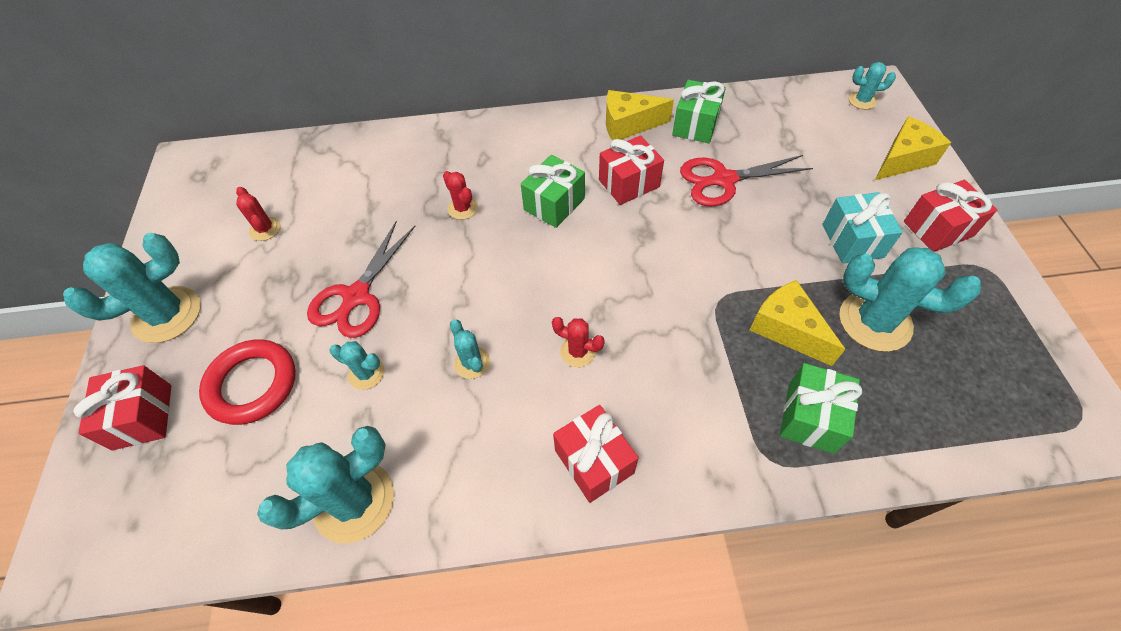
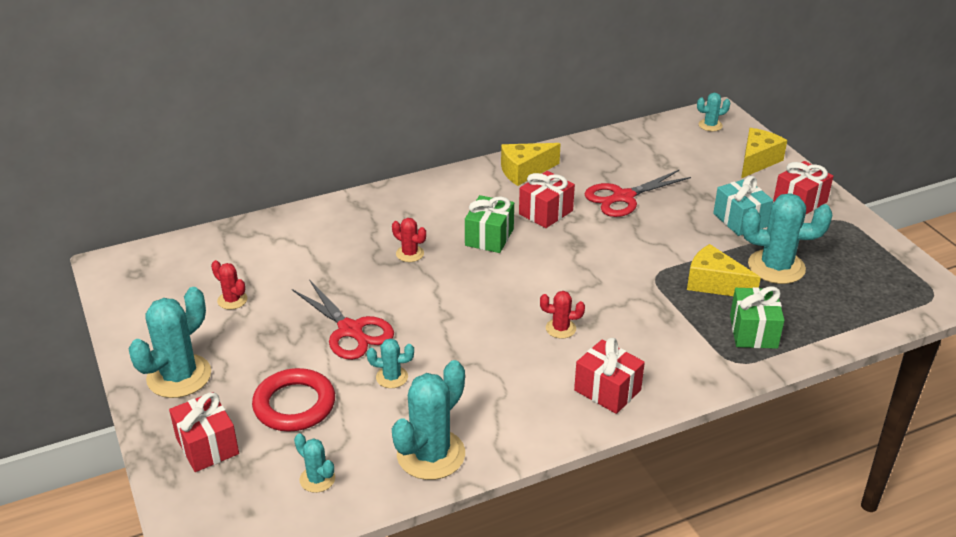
camera: 20 degrees left, 20 degrees down
red scissors [307,221,415,338] -> red scissors turned 45 degrees counterclockwise [292,279,394,360]
turquoise cactus [450,320,490,379] -> turquoise cactus moved to [294,433,335,493]
green gift [672,80,726,143] -> none

